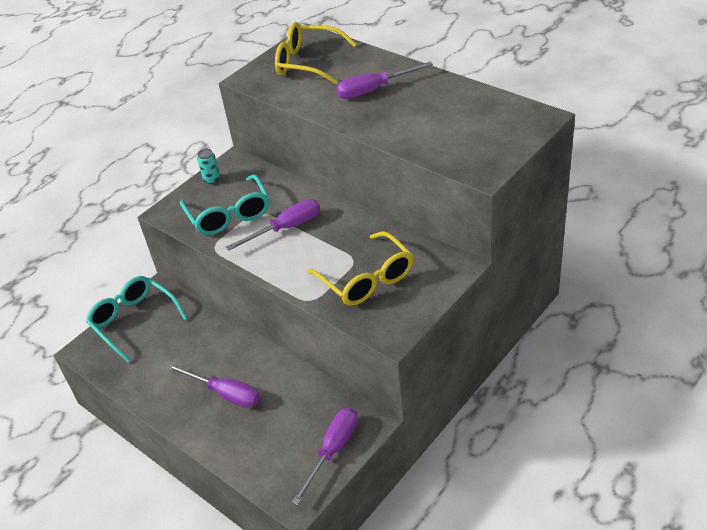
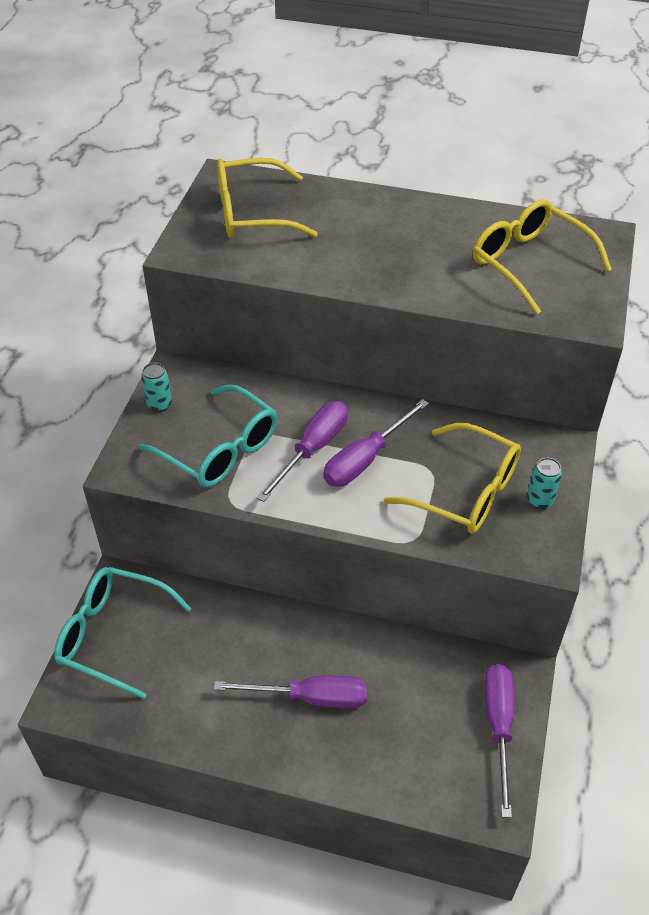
camera: 30 degrees left, 5 degrees up
purple screwdriver [336,62,433,99] -> purple screwdriver moved to [323,399,429,487]
none -> yellow glasses [473,199,612,315]
none -> turquoise can [527,458,562,509]

